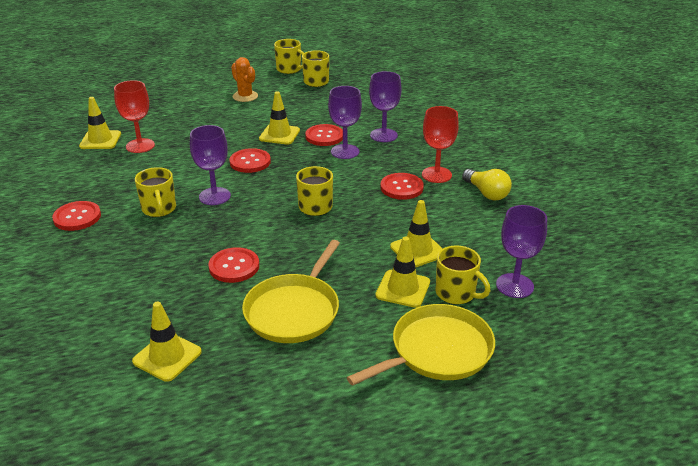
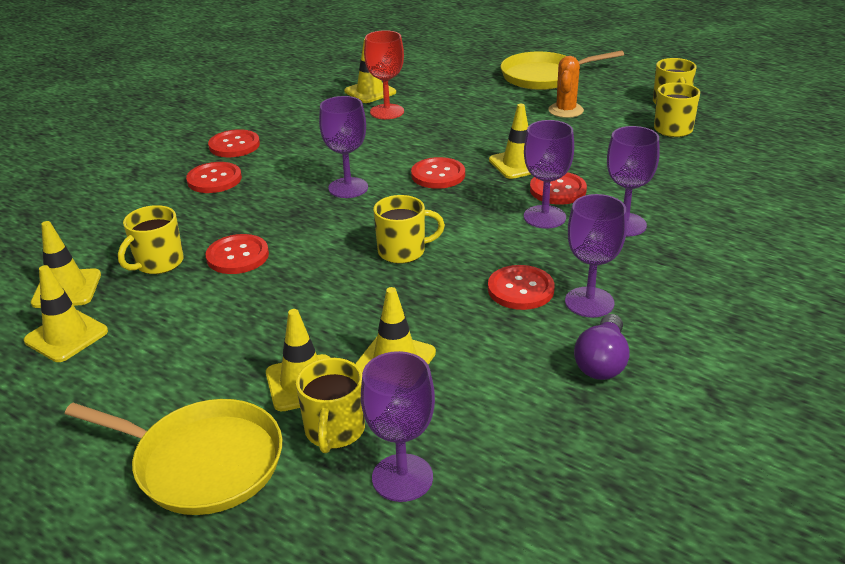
camera: 55 degrees right, 0 degrees up
yellow mug [135,167,176,217] -> yellow mug moved to [118,205,184,274]
yellow pan [242,240,340,343] -> yellow pan moved to [500,50,624,90]
red goblet [422,106,459,183] -> purple goblet [565,194,627,318]
yellow light bulb [462,169,512,200] -> purple light bulb [574,314,630,380]
none -> yellow traffic cone [24,265,108,362]
none -> red button [186,162,242,193]

